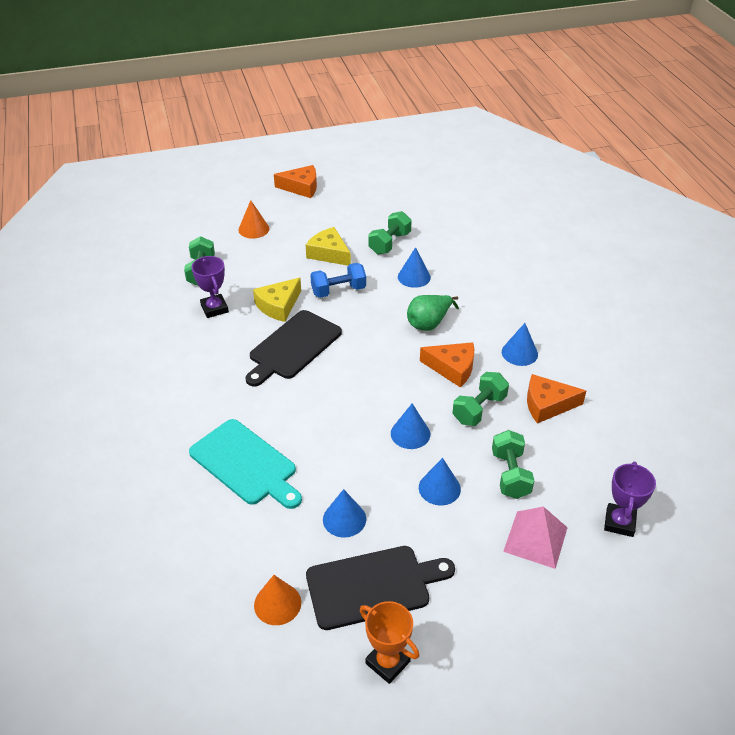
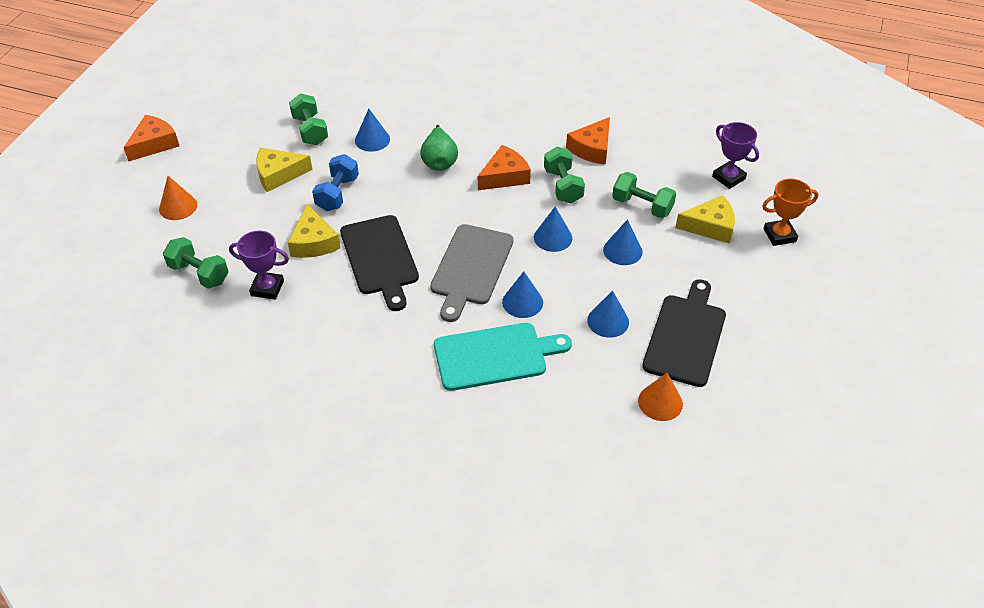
camera: 55 degrees left, 5 degrees up
orange trophy [360,601,419,684] -> orange trophy moved to [762,178,819,246]
blue cone [502,323,538,366] -> blue cone moved to [502,271,543,318]
pink pyramid [503,506,568,569] -> yellow cheese [675,195,735,244]
none -> grey cutting board [430,224,513,322]

